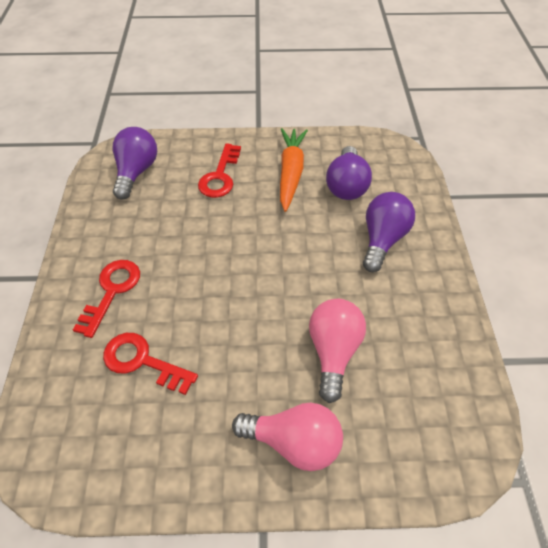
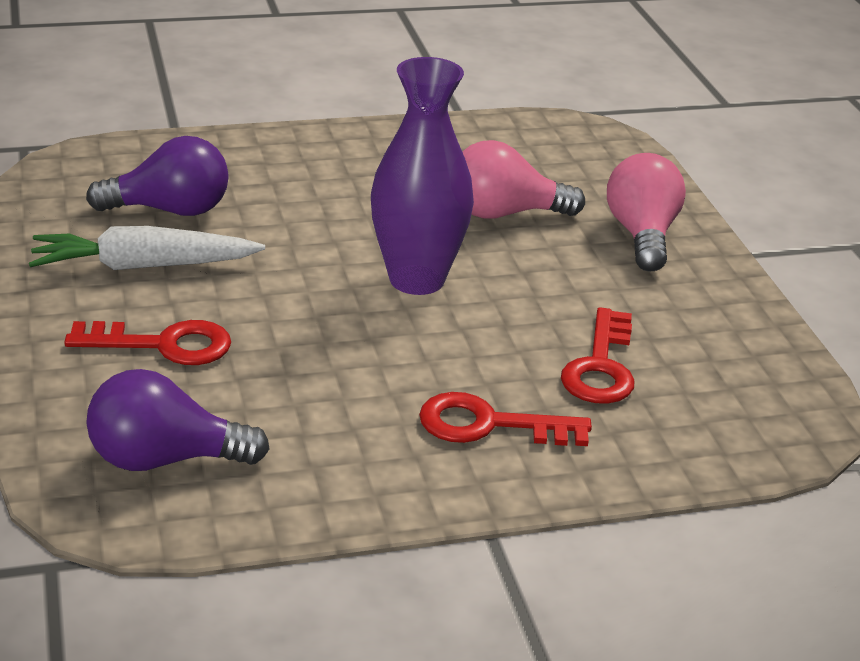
camera: 105 degrees left, 20 degrees down
orange carrot [280,128,308,212] -> white carrot [29,226,265,270]
purple light bulb [363,192,415,272] -> none
none -> purple vase [371,57,474,295]

